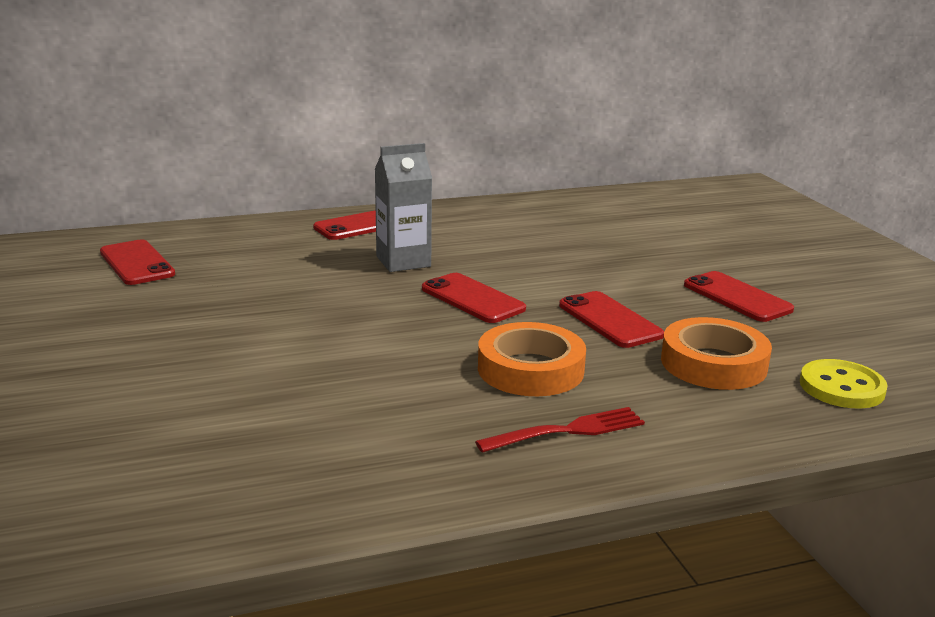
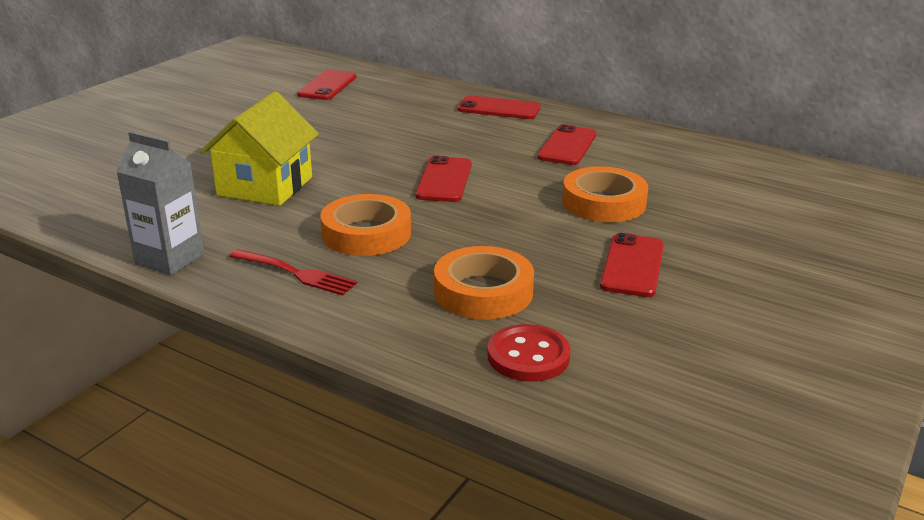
camera: 50 degrees right, 5 degrees up
grey carton [374,143,432,272] -> grey carton moved to [116,131,204,275]
red phone [559,291,664,348] -> red phone moved to [537,124,596,165]
yellow button [800,359,888,408] -> red button [487,324,571,381]
none -> yellow house [200,91,319,206]
none -> orange tape [562,166,648,222]

